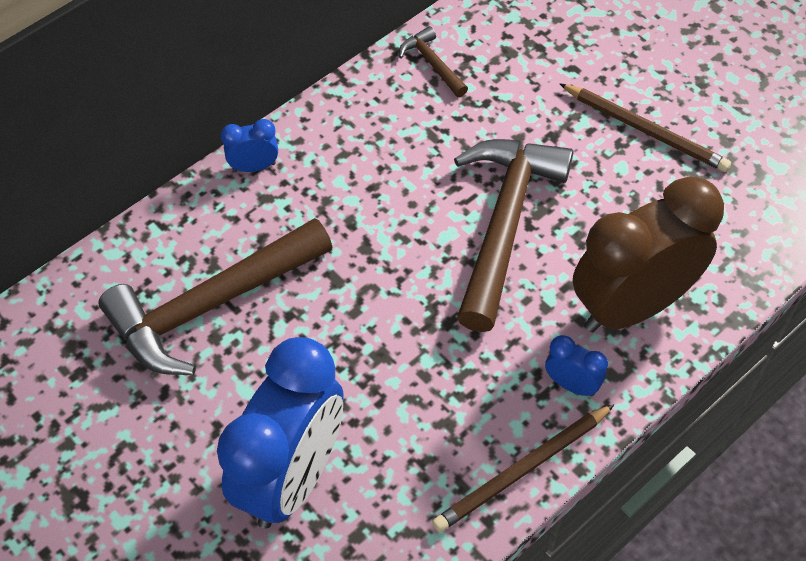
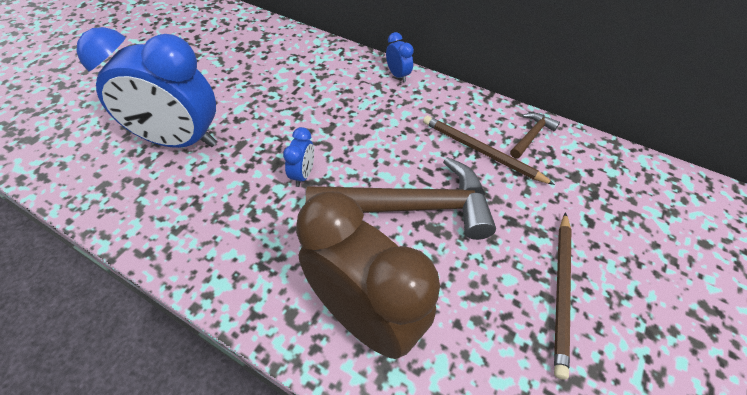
camera: 70 degrees right, 5 degrees down
brown hammer [98,218,332,375] -> none
brown pencil [432,404,615,533] -> brown pencil moved to [423,115,555,185]
blue clock [545,335,608,396] -> blue clock moved to [283,127,314,187]

